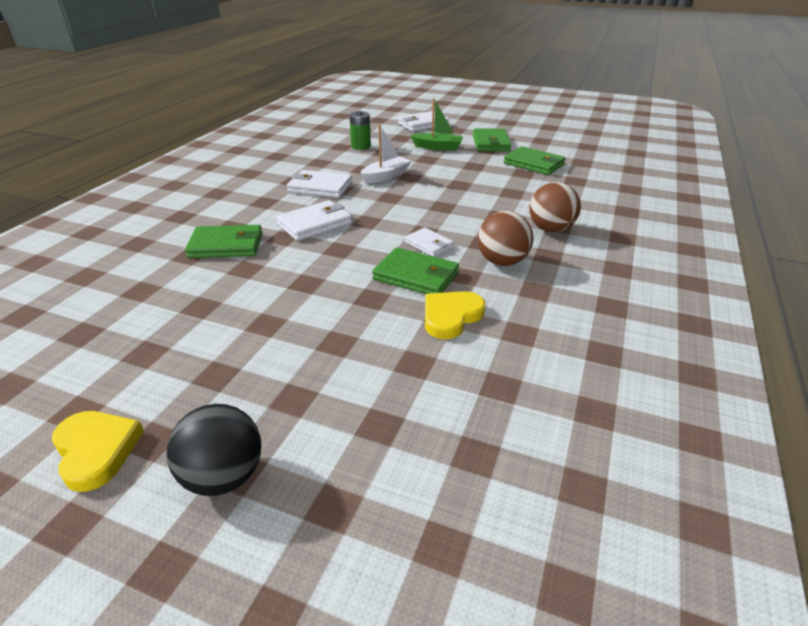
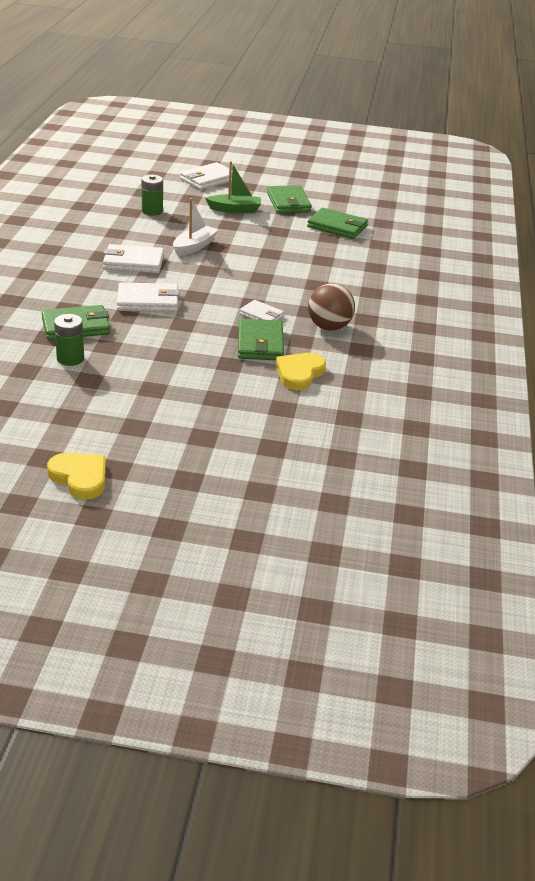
camera: 15 degrees left, 0 degrees up
black ball [166,404,261,496] -> none
white wallet [276,200,352,241] -> white wallet turned 45 degrees clockwise [117,282,180,312]
green wallet [372,248,459,294] -> green wallet turned 75 degrees clockwise [238,319,284,360]
brown ball [529,182,581,233] -> none
none -> green battery [54,314,84,366]

